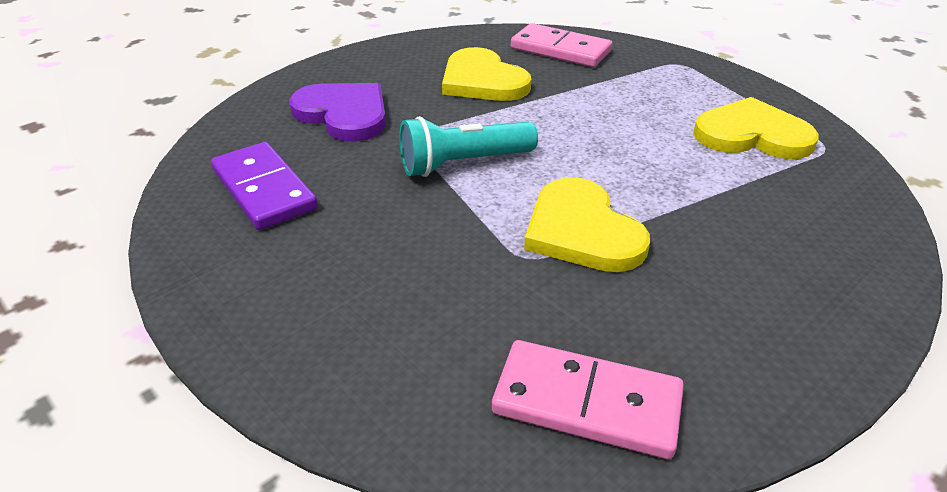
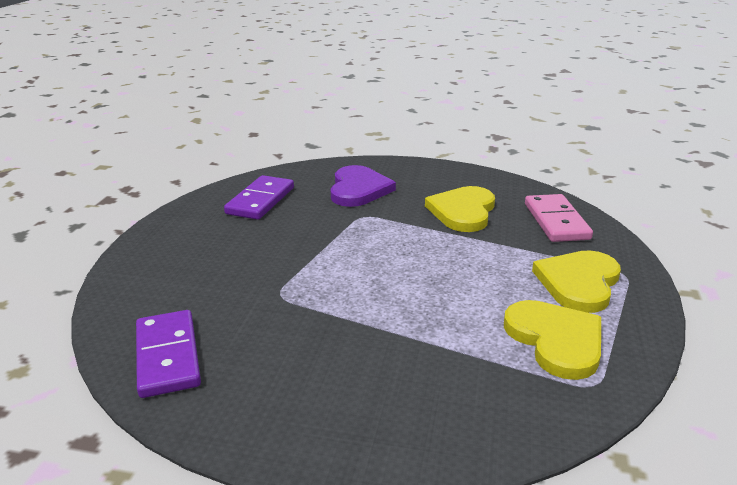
camera: 55 degrees right, 10 degrees down
turquoise flashlight [399,116,538,177] -> none
pink domino [492,340,684,459] -> purple domino [136,310,201,398]
yellow heart [524,177,650,272] -> yellow heart moved to [532,250,621,313]

